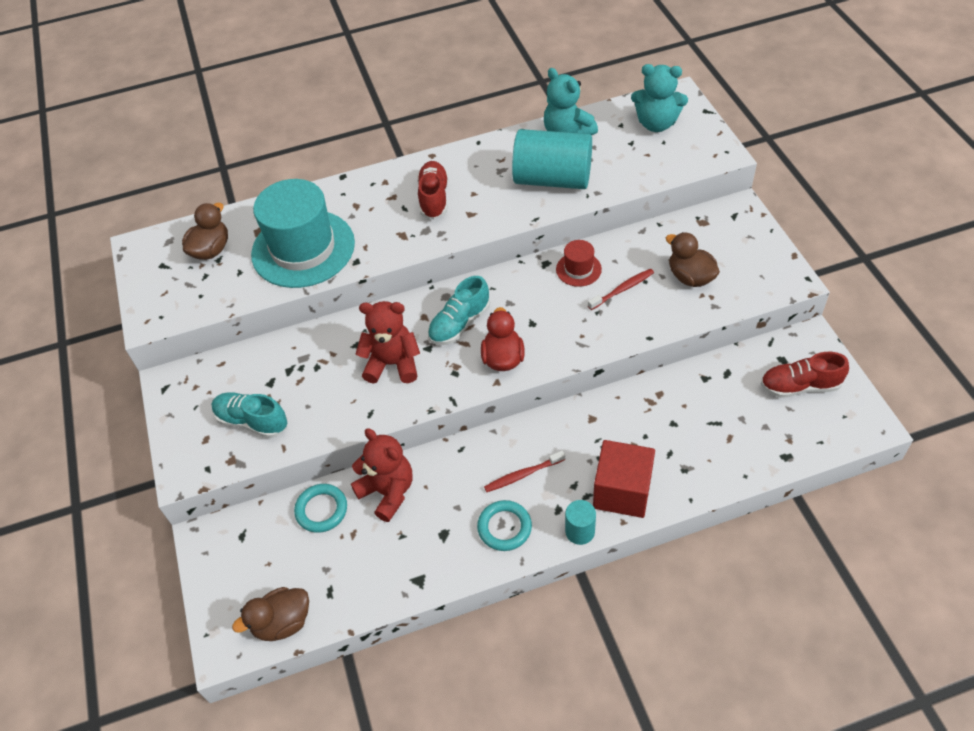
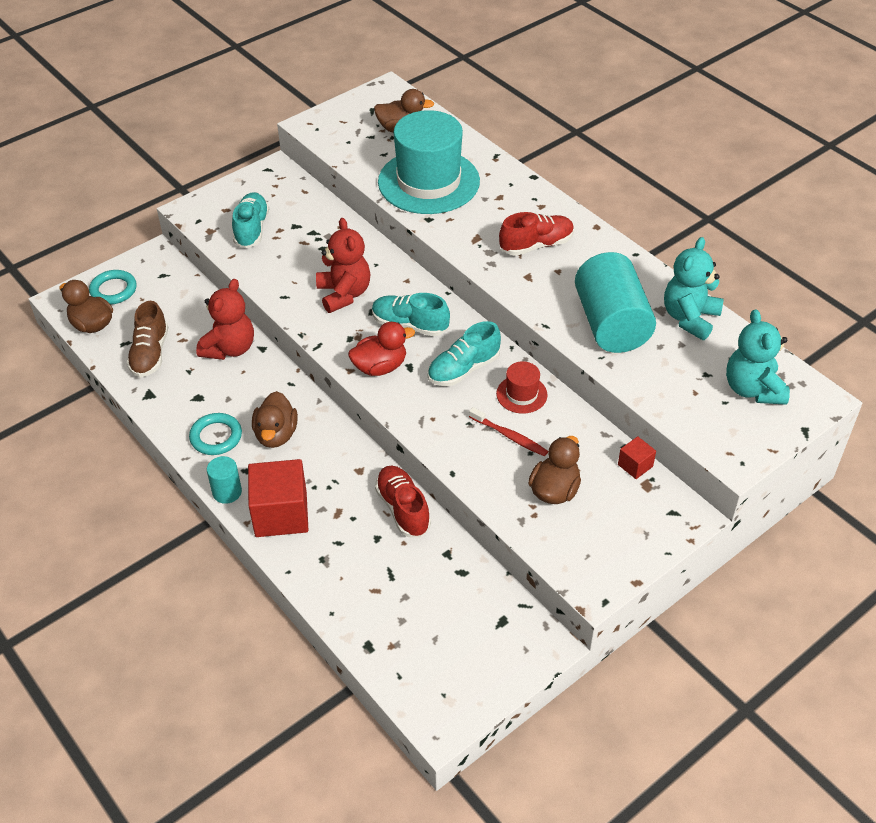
camera: 65 degrees right, 5 degrees down
turquoise ring [294,484,347,533] -> turquoise ring moved to [89,270,137,304]
red toothbrush [484,451,565,492] -> brown duck [252,391,298,448]
red shoe [761,352,849,398] -> red shoe moved to [375,465,431,537]
none -> brown shoe [127,301,168,377]
none -> turquoise shoe [427,321,501,386]
none -> red cube [618,436,656,479]

